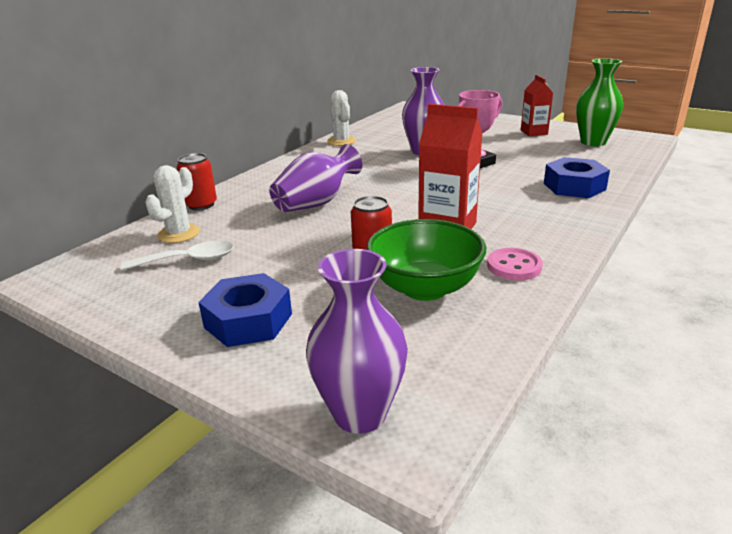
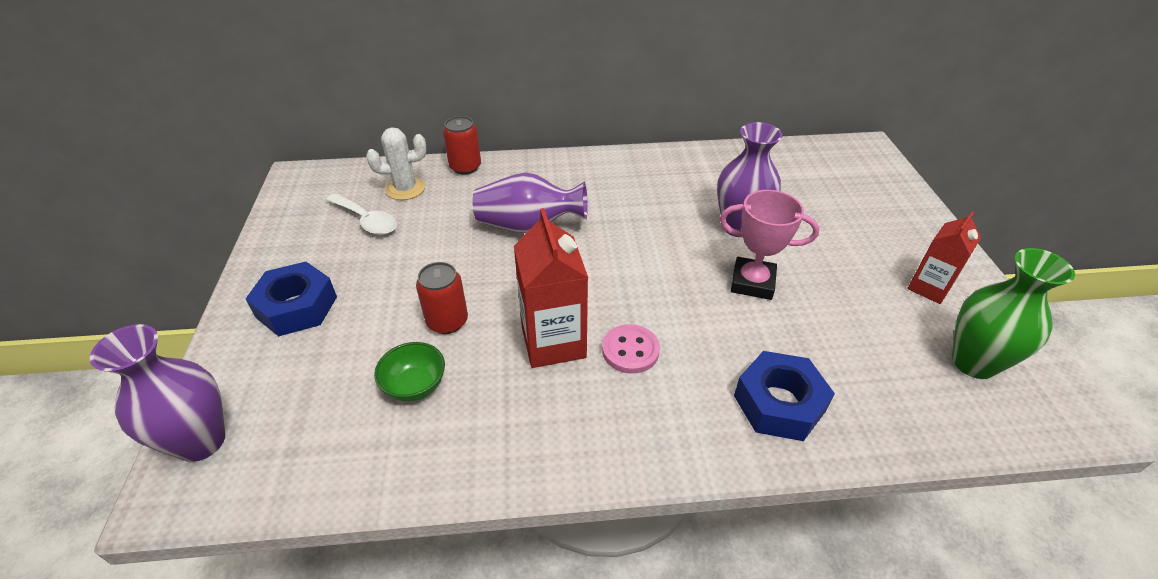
camera: 50 degrees right, 15 degrees up
white cactus [327,90,356,146] -> none
green bowl [367,219,486,301] -> green bowl [374,342,445,402], size x0.55
pink button [487,248,543,281] -> pink button moved to [602,324,660,374]

